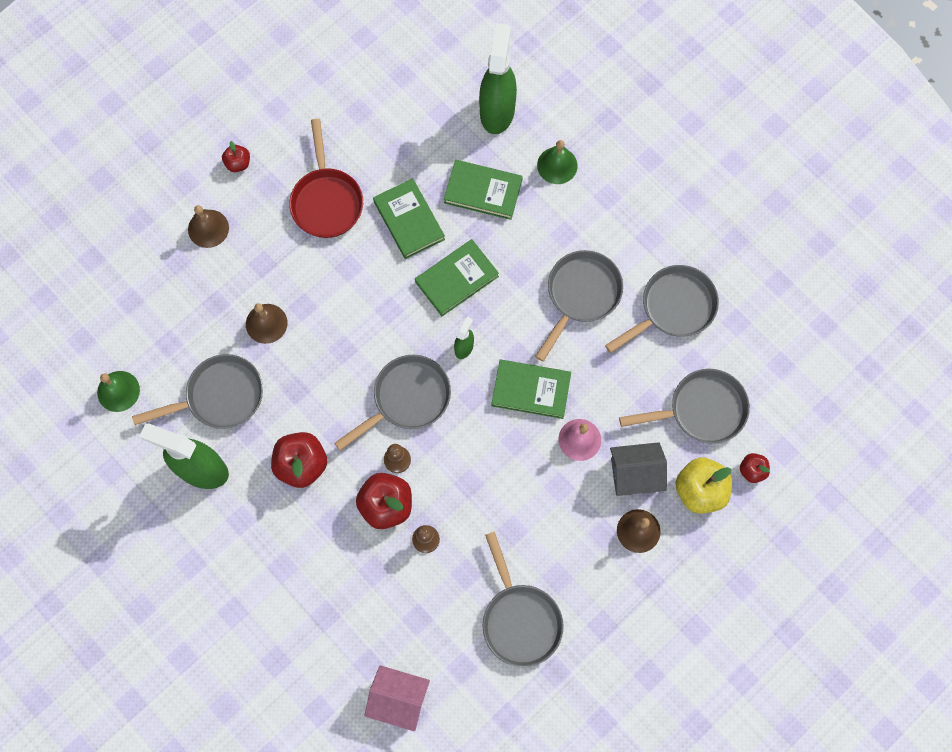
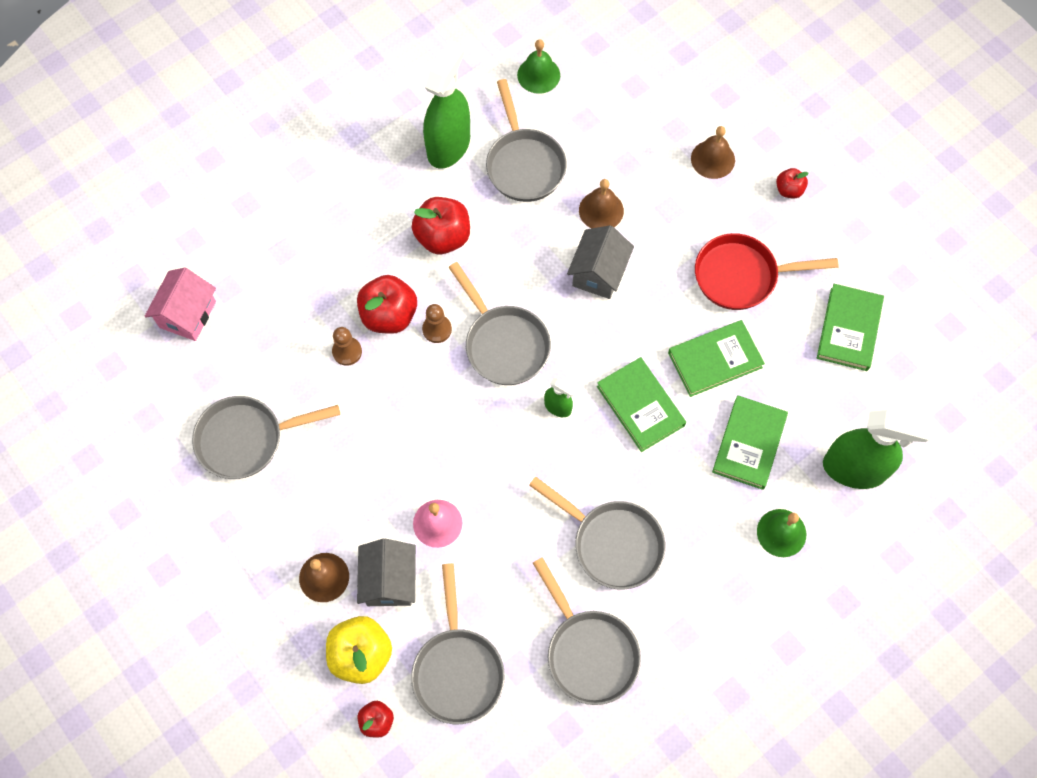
camera: 95 degrees right, 5 degrees down
green book [491,359,571,419] -> green book moved to [817,284,884,371]
none -> grey house [567,225,634,299]

